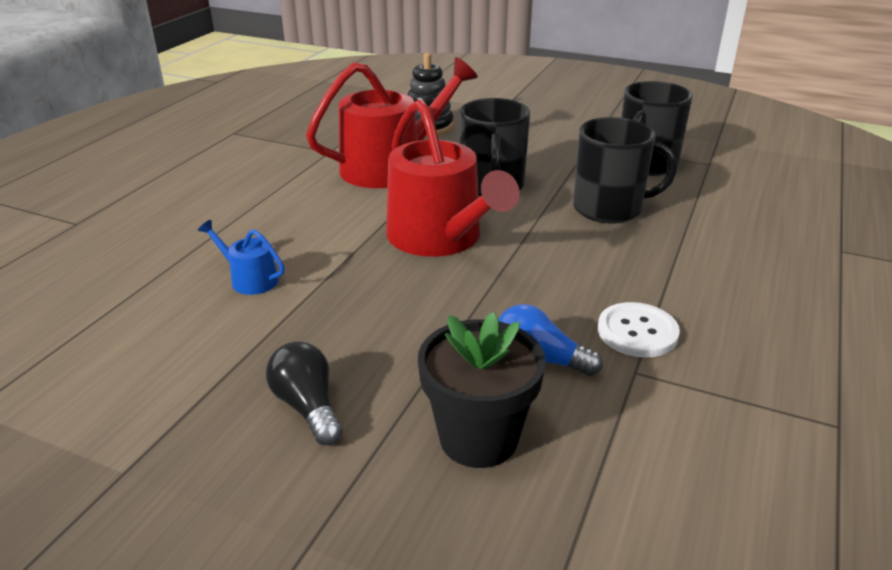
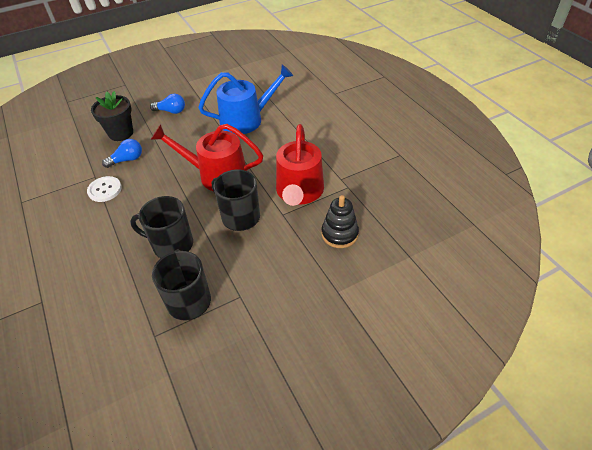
camera: 130 degrees right, 15 degrees up
blue watering can [198,220,285,295] -> blue watering can [198,64,293,135], size x2.28
black light bulb [266,341,343,445] -> blue light bulb [150,94,185,114]
black mug [573,117,677,224] -> black mug turned 60 degrees clockwise [130,196,193,258]

